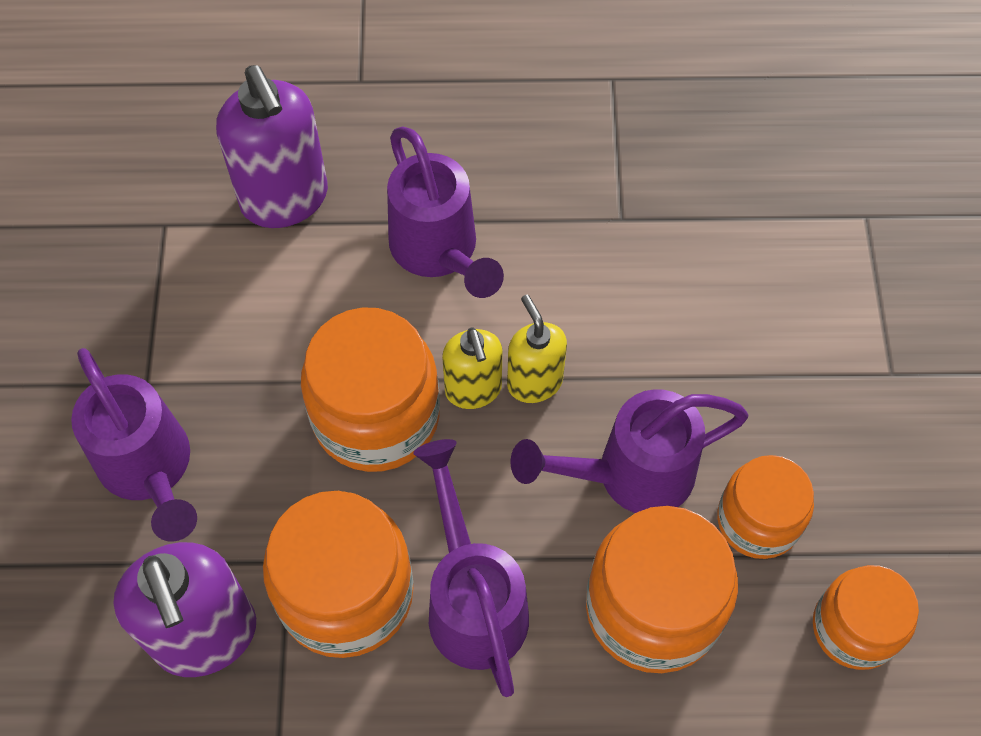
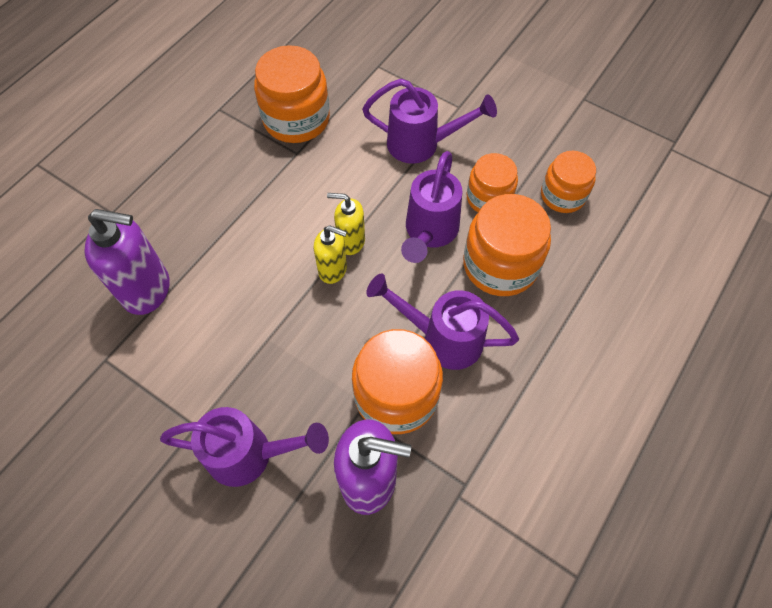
camera: 55 degrees left, 0 degrees up
orange jar [301,307,440,472] -> orange jar moved to [254,45,330,143]
purple watering can [387,126,504,298] -> purple watering can moved to [362,78,497,164]

